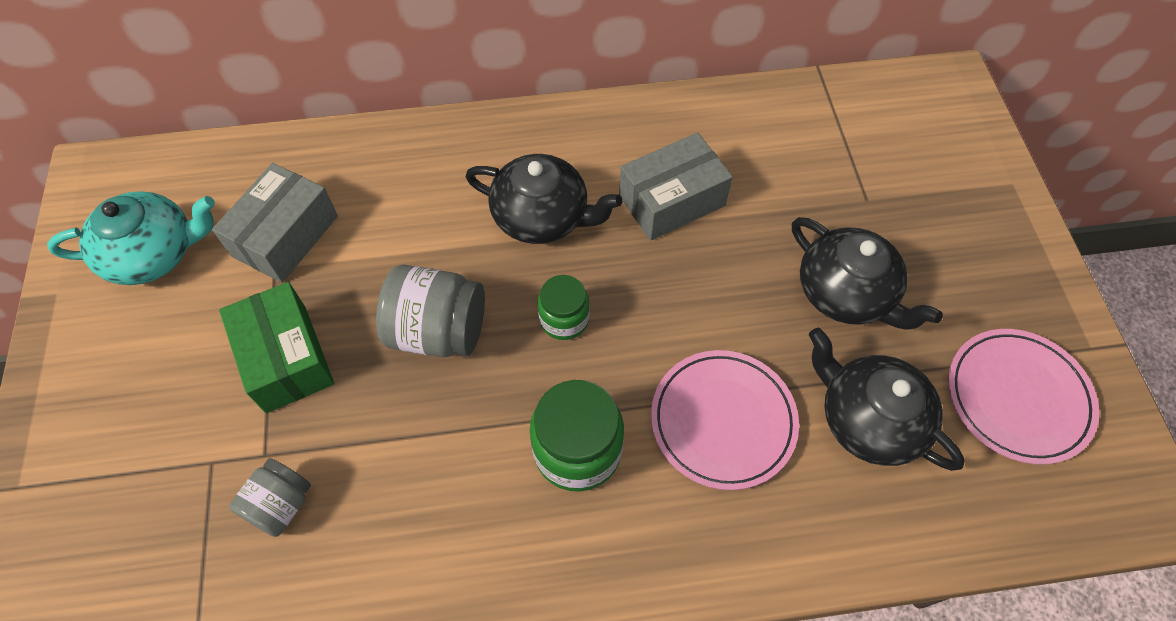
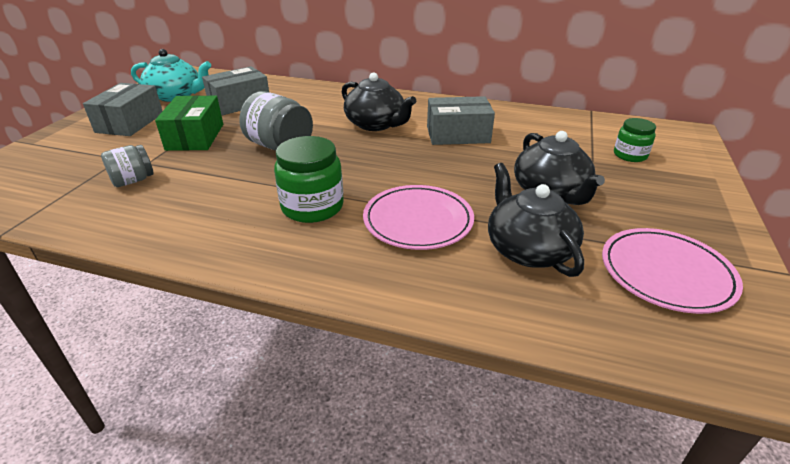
camera: 25 degrees right, 25 degrees down
green jar [538,275,590,340] -> green jar moved to [614,118,656,162]
none -> grey box [83,83,162,136]

